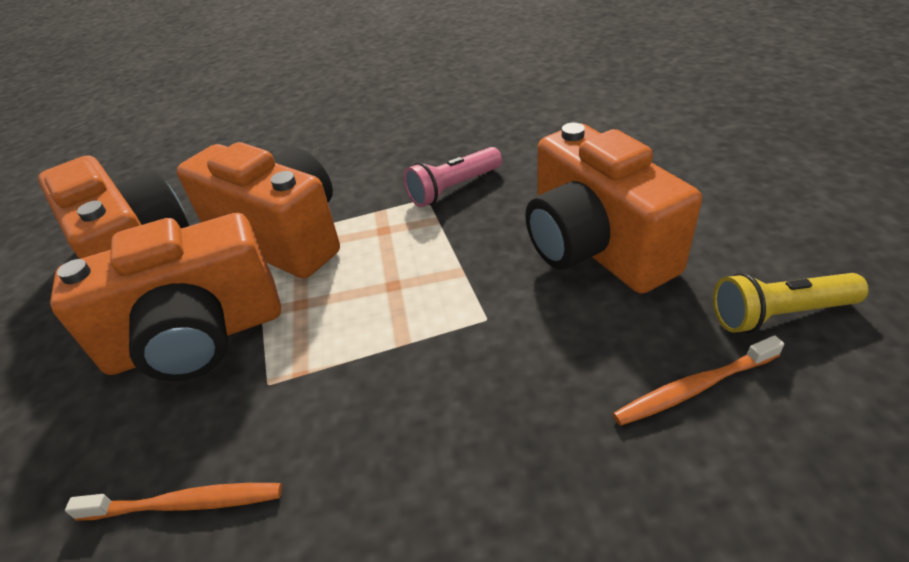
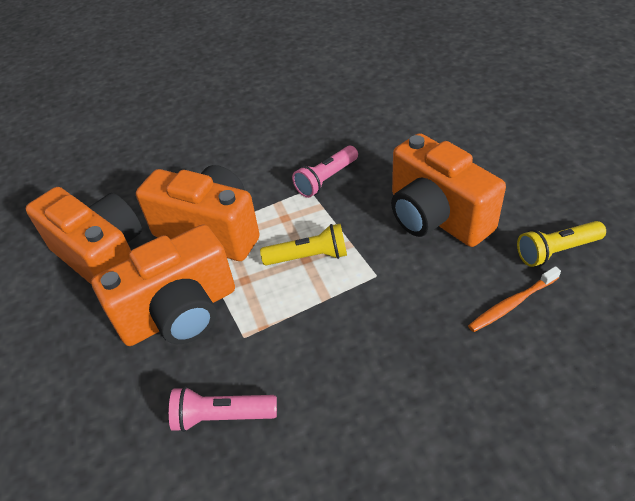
camera: 10 degrees left, 5 degrees up
orange toothbrush [65,483,282,521] -> pink flashlight [169,386,277,432]
none -> yellow flashlight [260,224,347,265]

